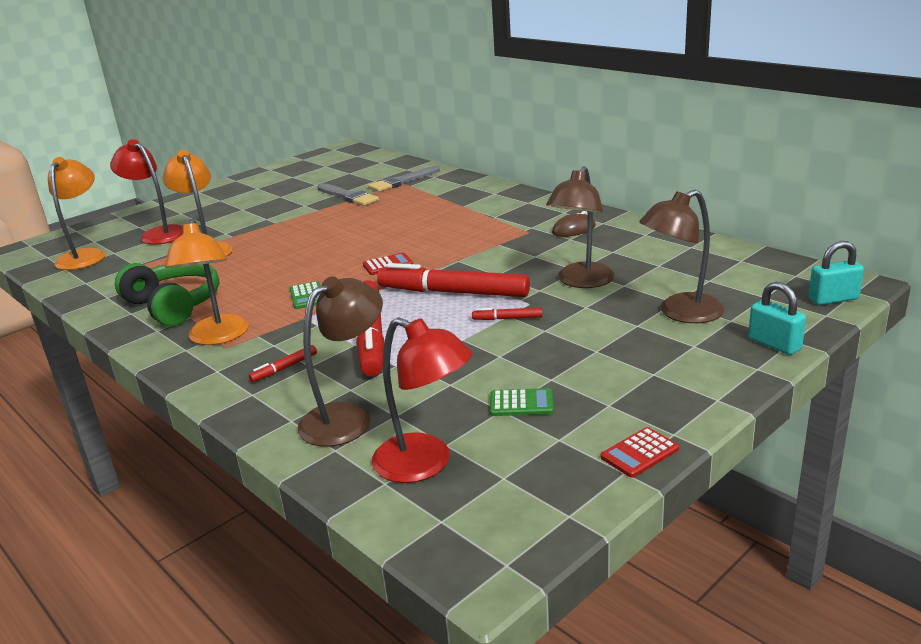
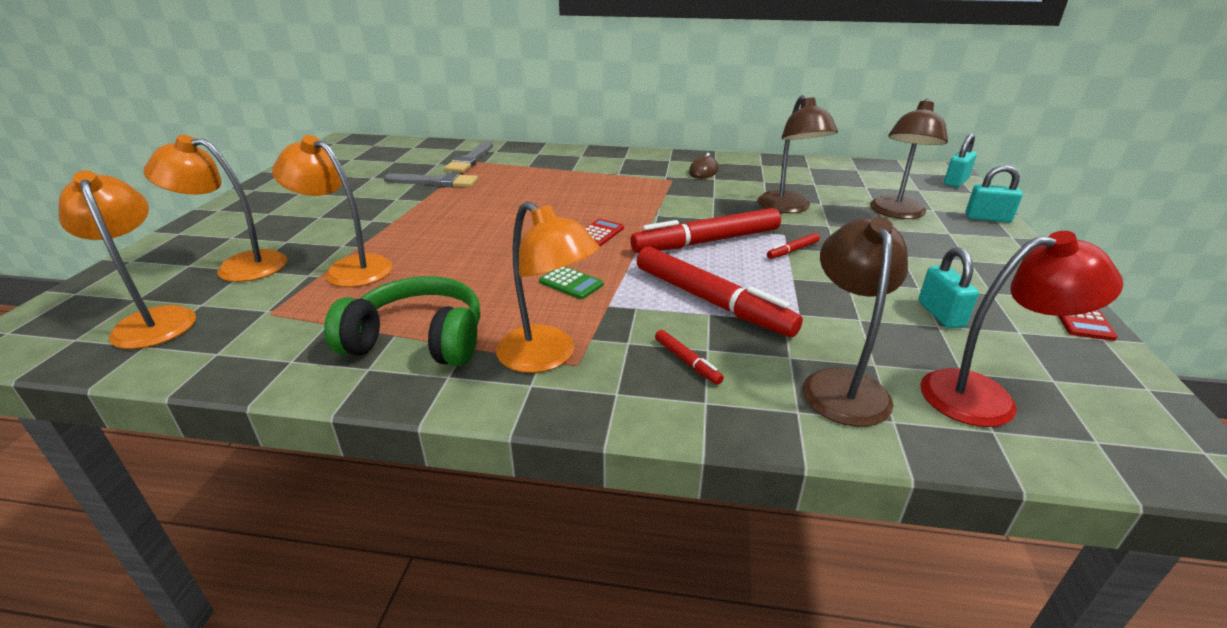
camera: 40 degrees left, 5 degrees up
red lamp [110,139,183,245] -> orange lamp [144,135,287,282]
red marker [249,345,317,382] -> red marker turned 45 degrees counterclockwise [655,330,724,385]
green calculator [490,388,554,416] -> turquoise padlock [919,247,979,328]

